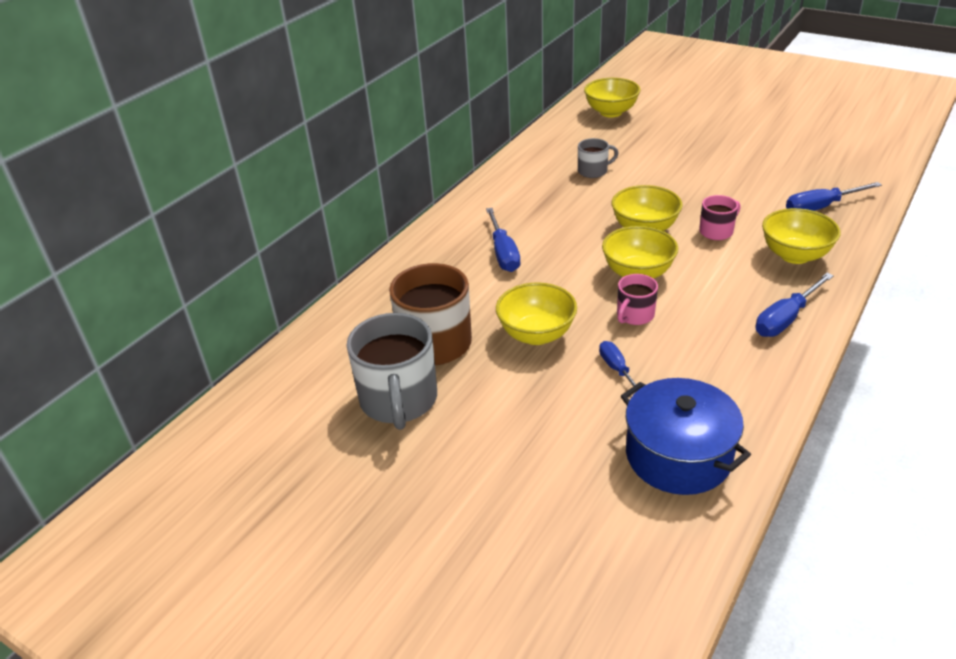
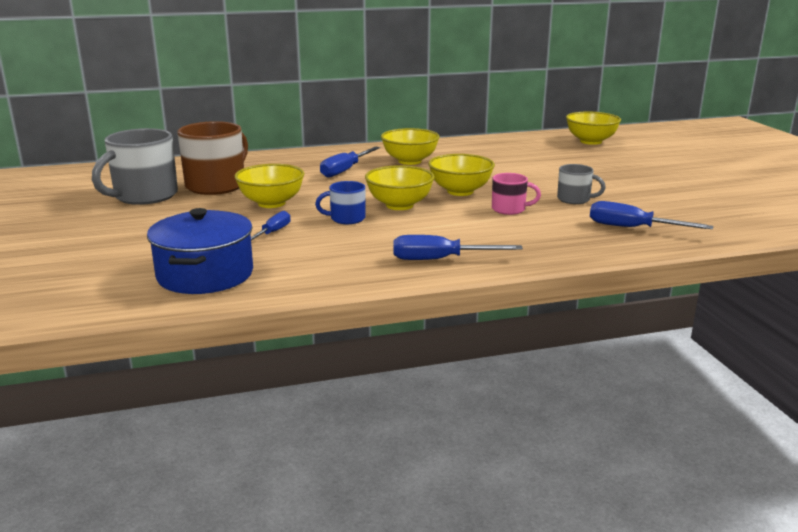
camera: 40 degrees right, 15 degrees down
grey mug [578,138,619,178] -> grey mug moved to [557,164,606,204]
pink mug [617,274,658,325] -> blue mug [315,181,365,224]
yellow bowl [762,208,841,264] -> yellow bowl moved to [381,128,440,165]

